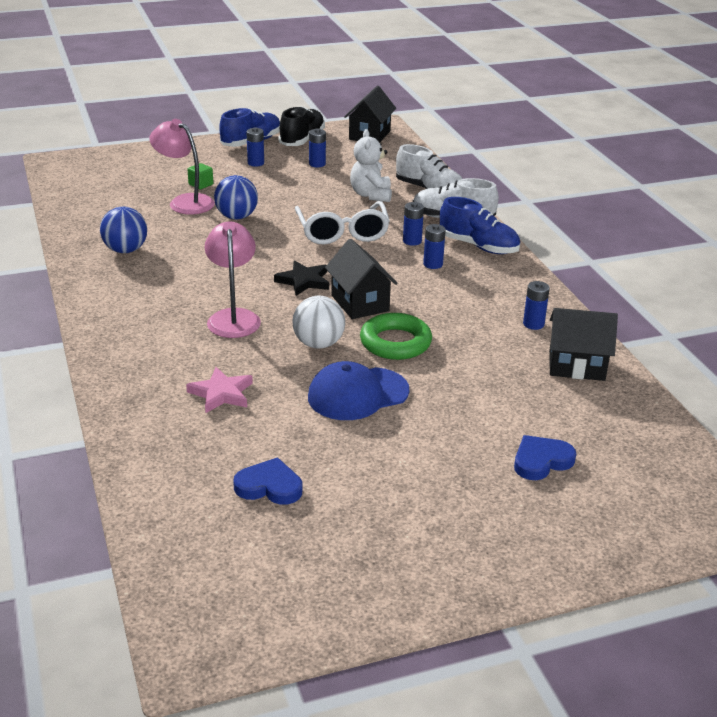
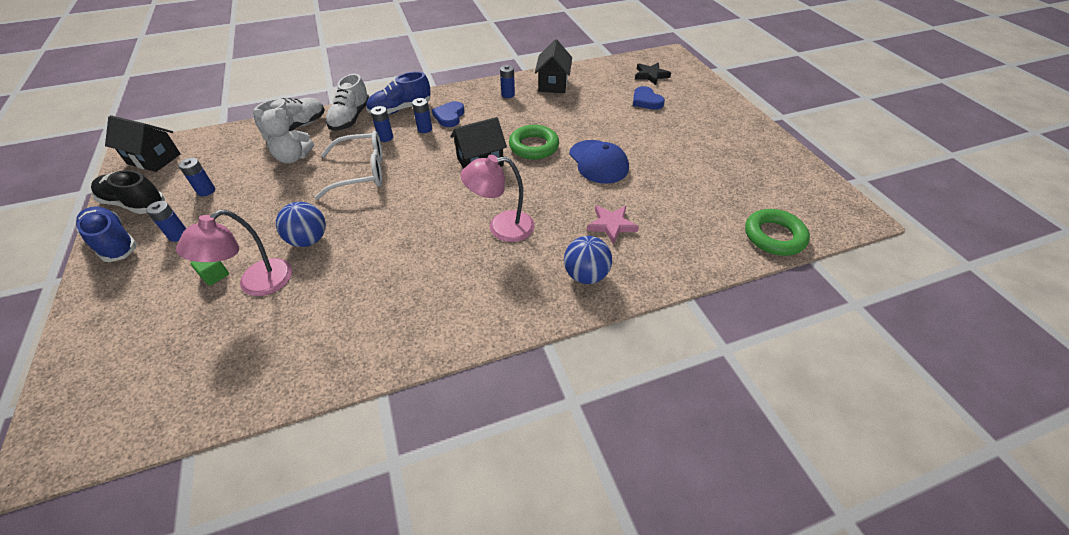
camera: 90 degrees left, 15 degrees up
blue ball [100,207,147,253] -> blue ball moved to [564,236,612,284]
blue heart [233,457,302,505] -> blue heart moved to [432,101,464,127]
black star [274,260,329,296] -> black star moved to [635,63,671,85]
white ball [292,296,345,349] -> none
blue shoe [440,197,520,254] -> blue shoe turned 150 degrees counterclockwise [366,71,431,115]
none -> green ring [745,209,810,256]

